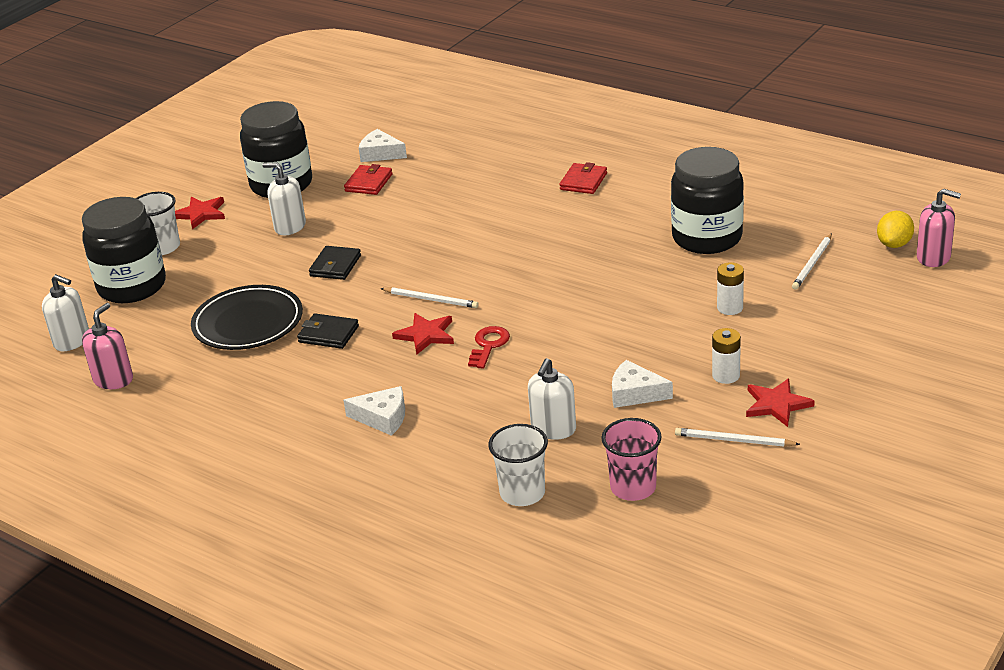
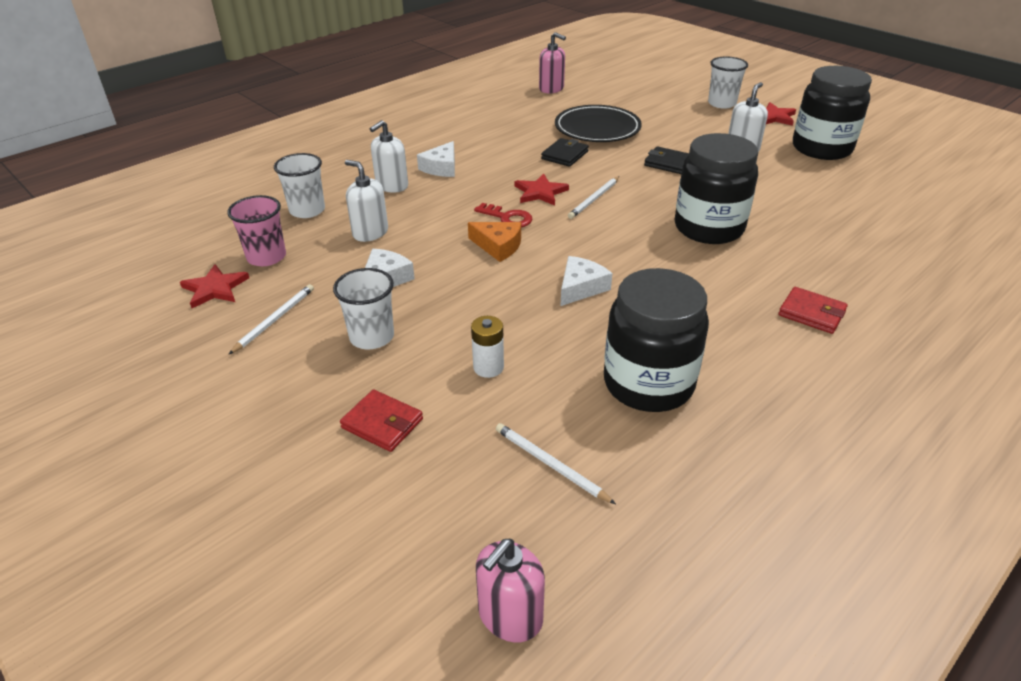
camera: 100 degrees right, 5 degrees up
white soap dispenser [42,274,89,351] -> white soap dispenser moved to [370,120,408,193]
black jar [82,197,166,303] -> black jar moved to [675,133,758,244]
red wallet [344,164,393,195] -> red wallet moved to [340,389,423,452]
white cheese [359,129,407,162] -> white cheese moved to [560,256,612,306]
white battery [712,328,741,384] -> white cup [333,268,394,349]
red star [746,379,815,427] -> red star moved to [180,264,249,308]
yellow lemon [877,211,914,248] -> none
none -> orange cheese [468,222,521,262]

